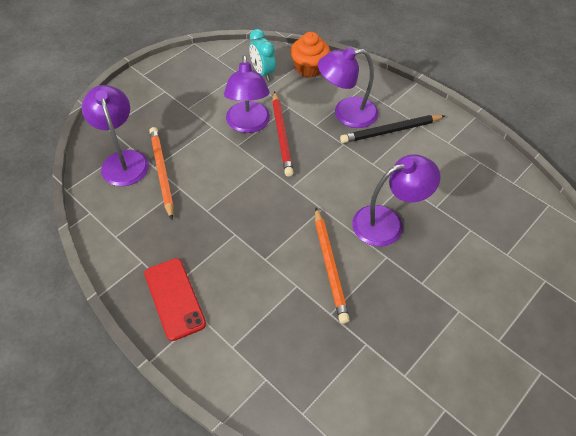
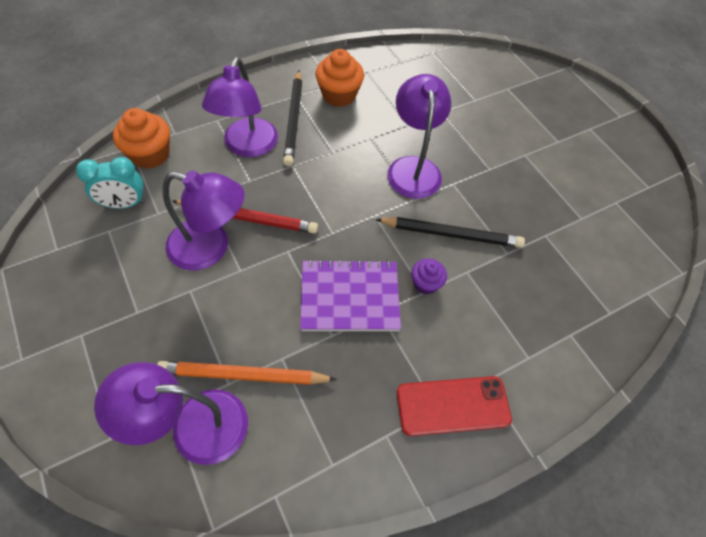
camera: 75 degrees left, 5 degrees up
orange pencil [315,208,350,324] -> black pencil [375,217,525,248]
none -> purple notebook [300,259,401,331]
none -> orange cupcake [315,49,364,107]
none -> purple cupcake [411,259,447,294]

